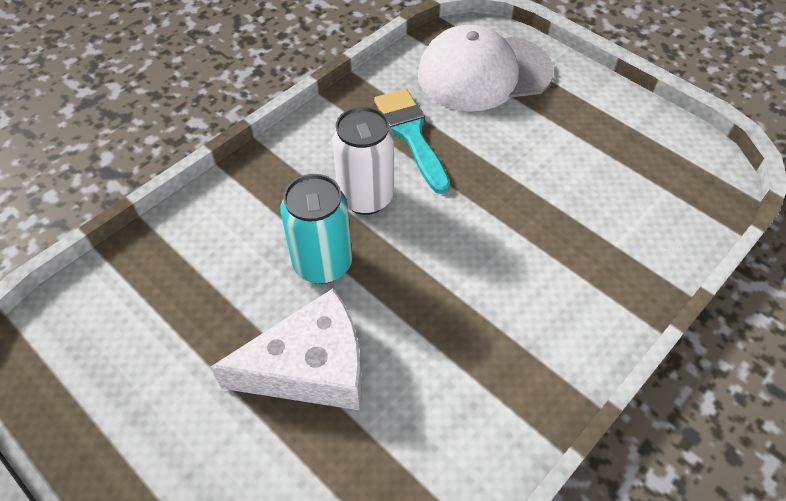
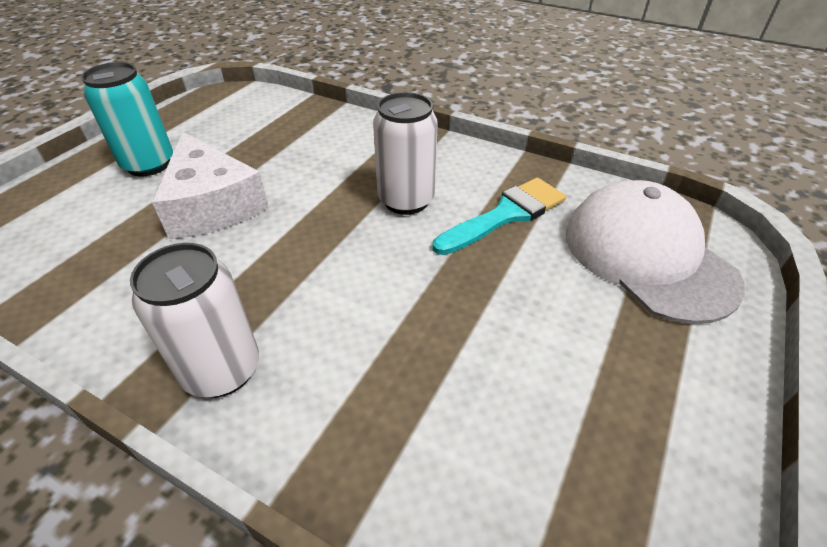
camera: 75 degrees right, 10 degrees down
turquoise can [280,174,352,284] -> turquoise can moved to [81,62,173,177]
none -> white can [130,243,259,398]

